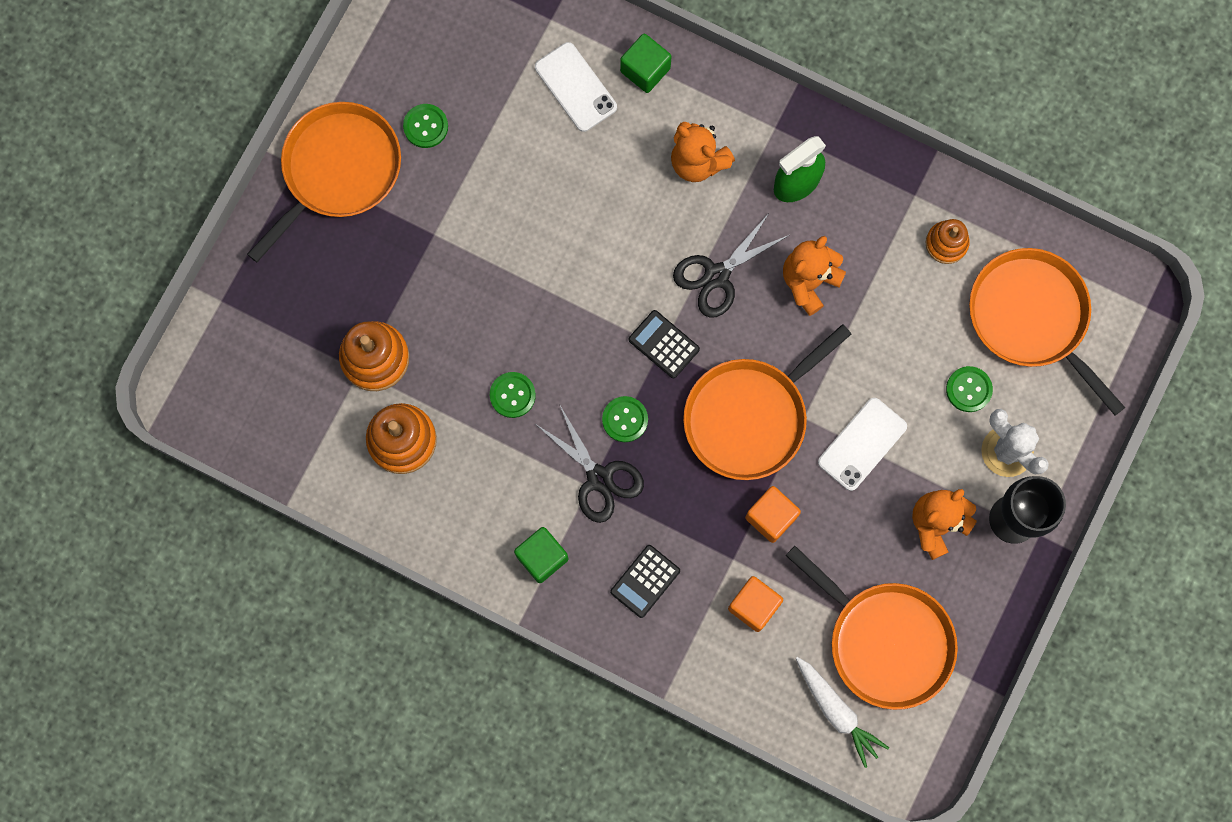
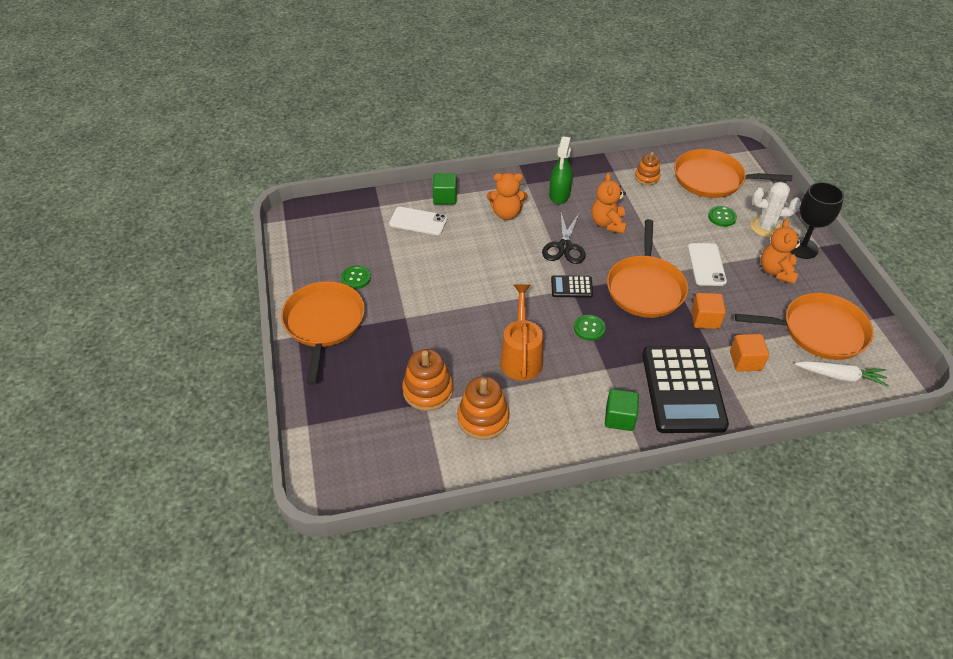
camera: 40 degrees left, 30 degrees down
green button [490,372,536,418] -> orange watering can [500,284,543,381]
black scissors [537,406,644,523] -> none
black calculator [610,545,680,618] -> black calculator [642,346,729,433], size x2.25

